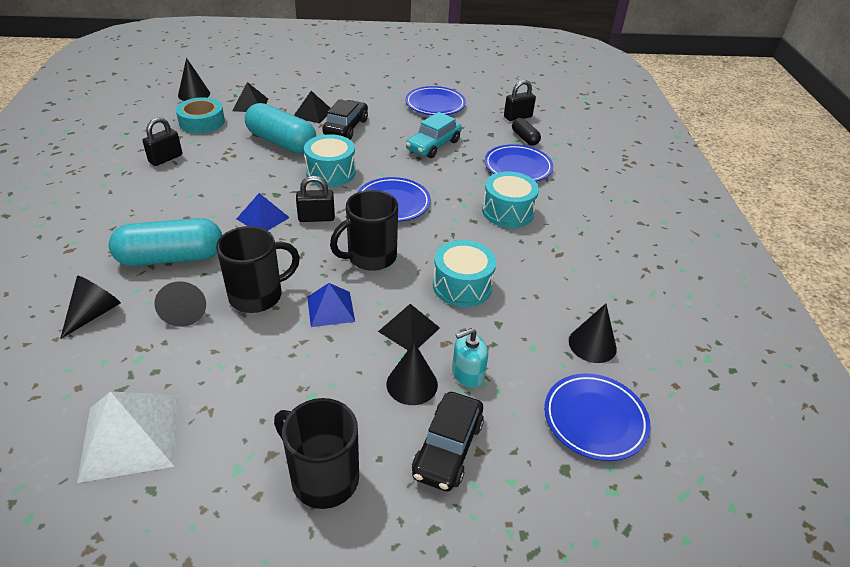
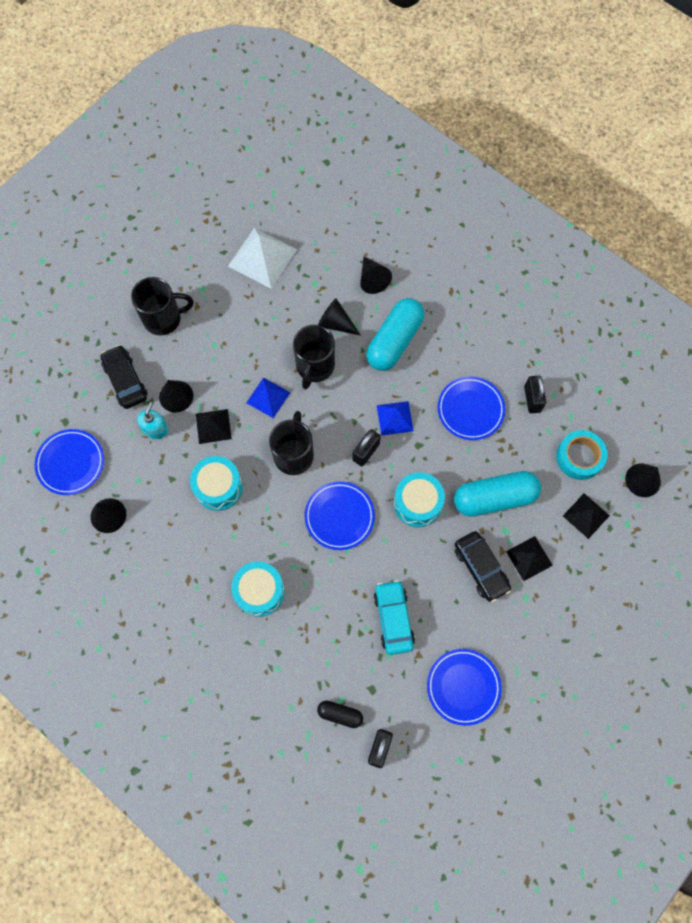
camera: 135 degrees right, 30 degrees up
blue plate [484,144,553,181] -> blue plate moved to [438,377,505,440]

